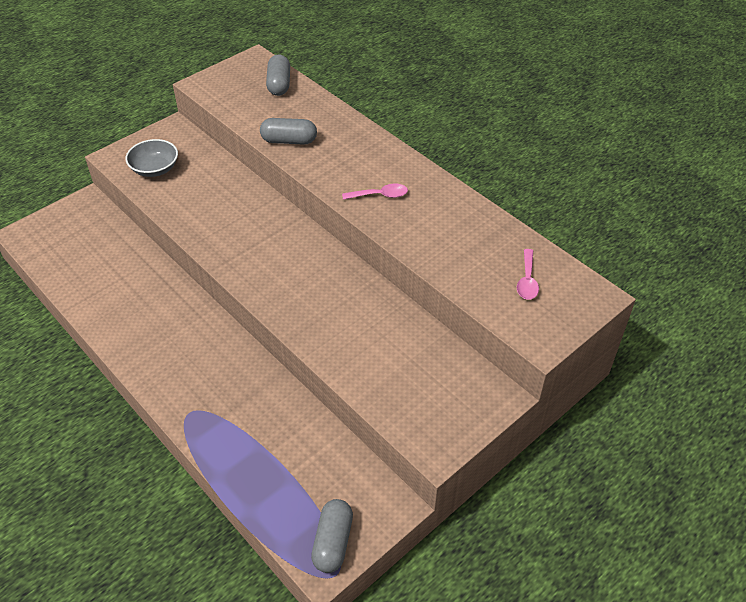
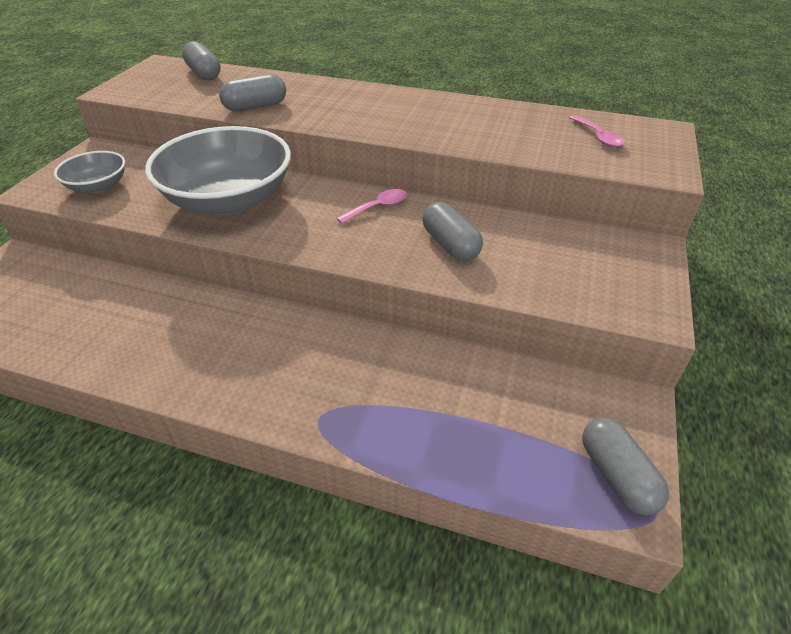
camera: 30 degrees left, 5 degrees down
pink spoon [342,184,408,200] -> pink spoon moved to [336,189,407,224]
none -> grey bowl [145,126,291,215]
none -> grey capsule [423,202,483,261]

